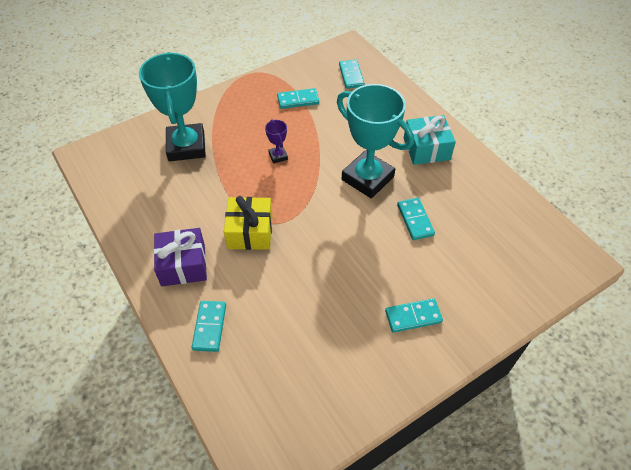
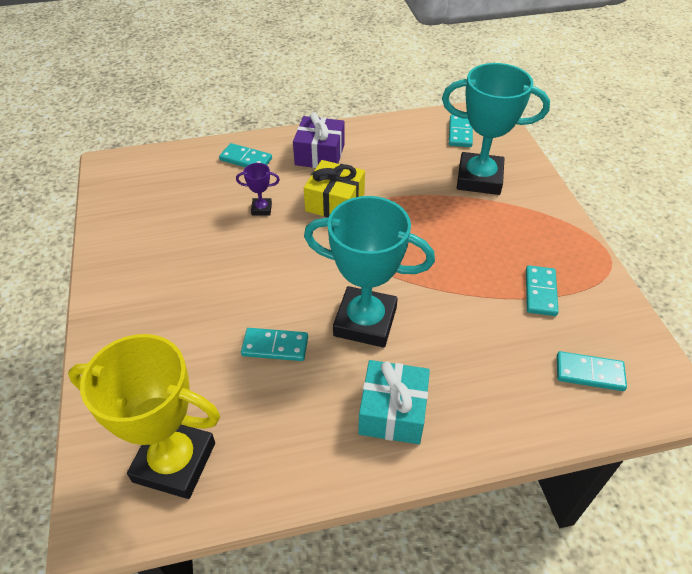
camera: 110 degrees right, 5 degrees down
purple trophy [265,119,288,164] -> purple trophy moved to [236,163,280,215]
turquoise trophy [337,84,414,198] -> turquoise trophy turned 45 degrees clockwise [304,196,435,348]
turquoise domino [385,298,443,333] -> turquoise domino moved to [449,115,473,147]
none -> yellow trophy [68,334,220,499]

